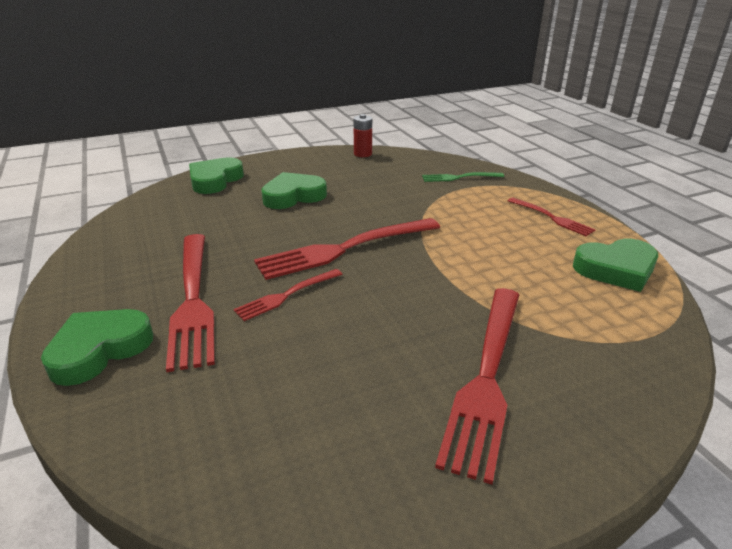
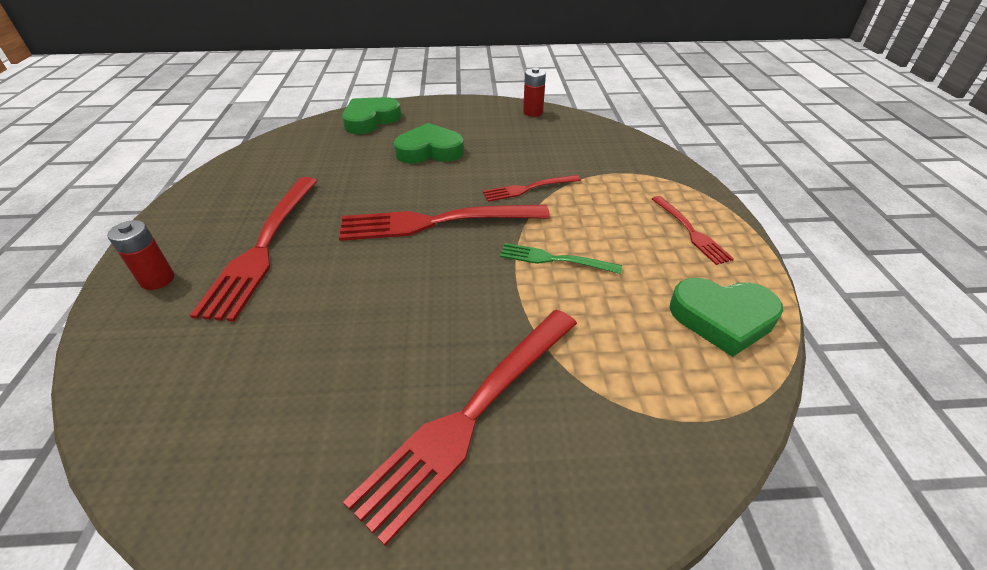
camera: 20 degrees right, 10 degrees up
green heart [41,309,153,386] -> red battery [107,220,174,290]
red fork [234,269,343,321] -> red fork moved to [483,175,581,202]
green fork [422,172,504,182] -> green fork moved to [500,243,622,274]

